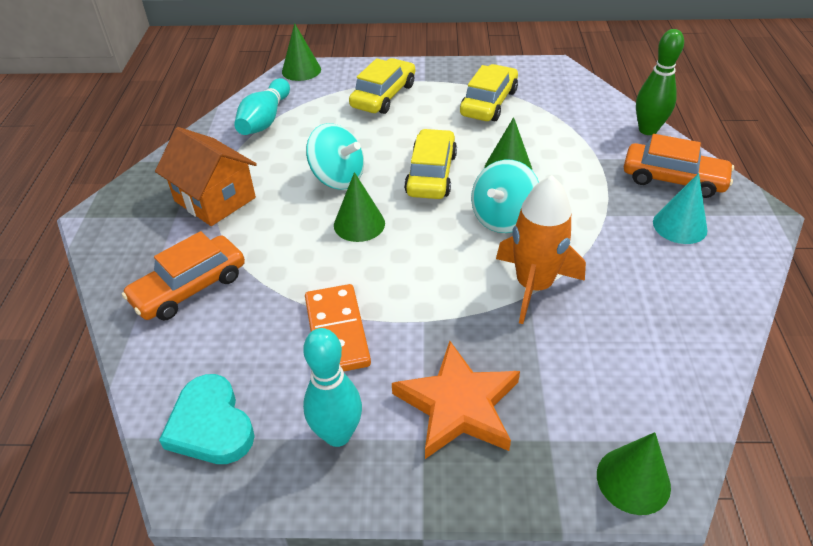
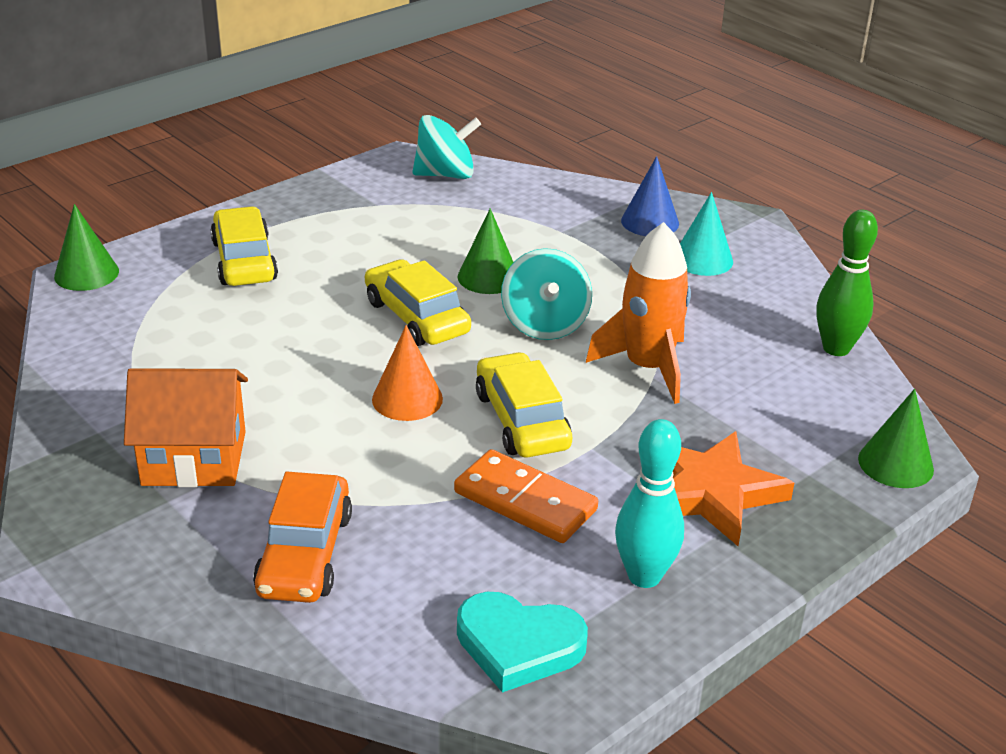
camera: 45 degrees left, 10 degrees down
turquoise bowling pin [234,78,290,135] -> none
turquoise spinning top [306,123,364,190] -> turquoise spinning top moved to [413,115,481,179]
green cone [334,172,385,242] -> orange cone [372,325,443,421]
yellow car [460,64,518,121] -> yellow car moved to [476,352,572,457]
orange car [624,134,734,198] -> blue cone [621,156,679,236]
green bowling pin [636,29,684,135] -> green bowling pin moved to [816,210,878,356]

